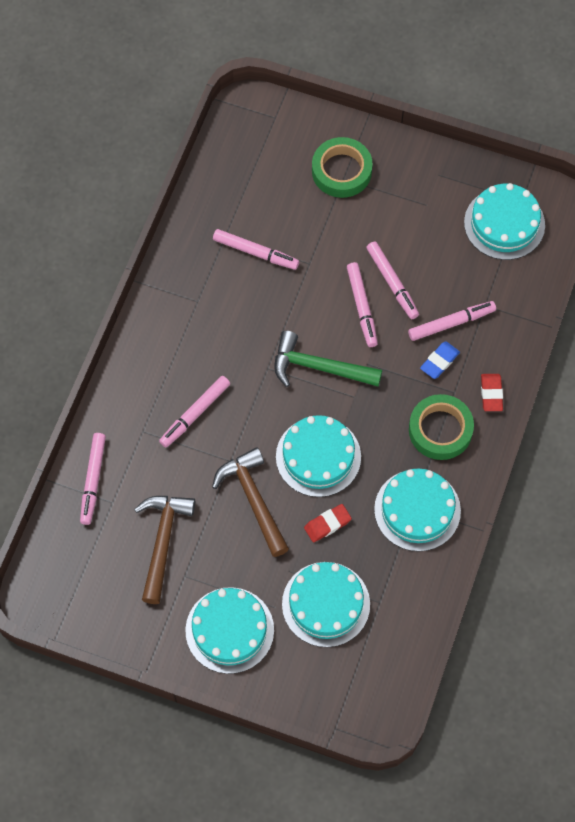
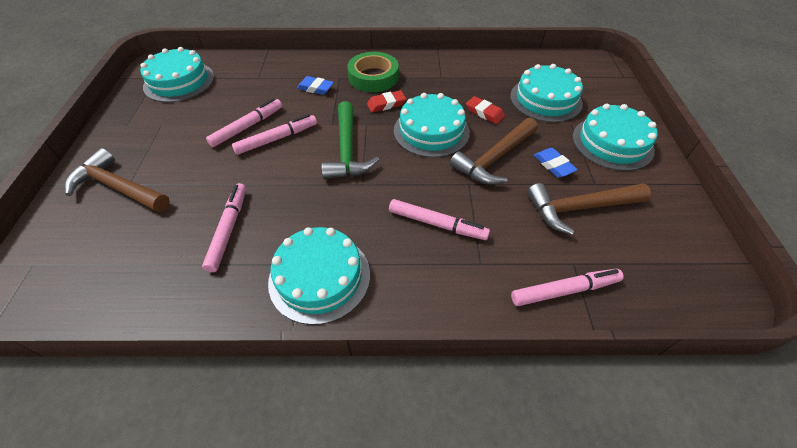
camera: 110 degrees left, 15 degrees down
green tape [312,137,373,198] -> brown hammer [65,148,170,212]
turquoise cake [374,468,461,552] -> turquoise cake moved to [268,227,370,325]
pink marker [408,301,496,341] -> none
red eraser [481,374,503,411] -> red eraser moved to [367,90,406,112]
none -> blue eraser [534,148,578,178]

